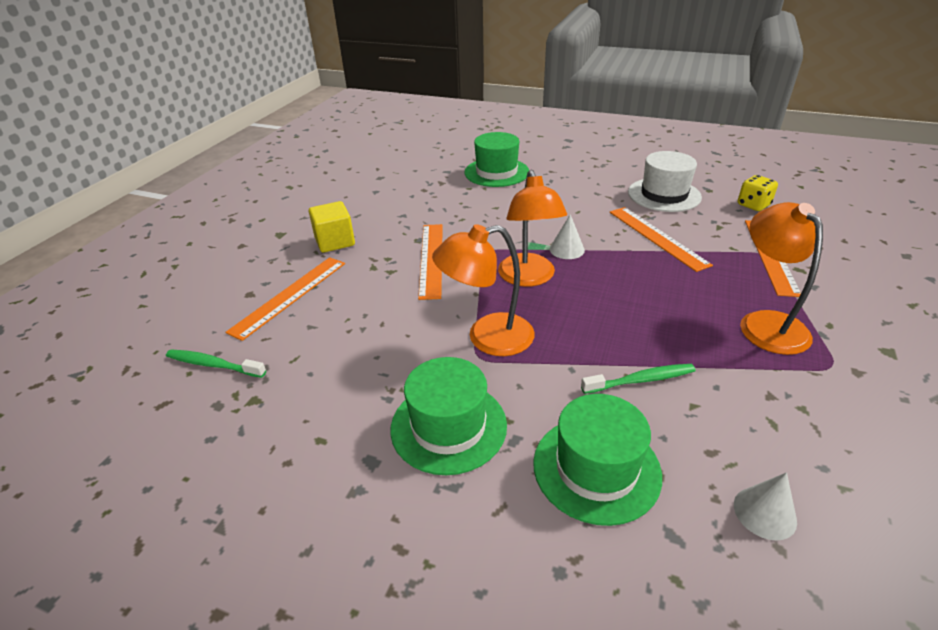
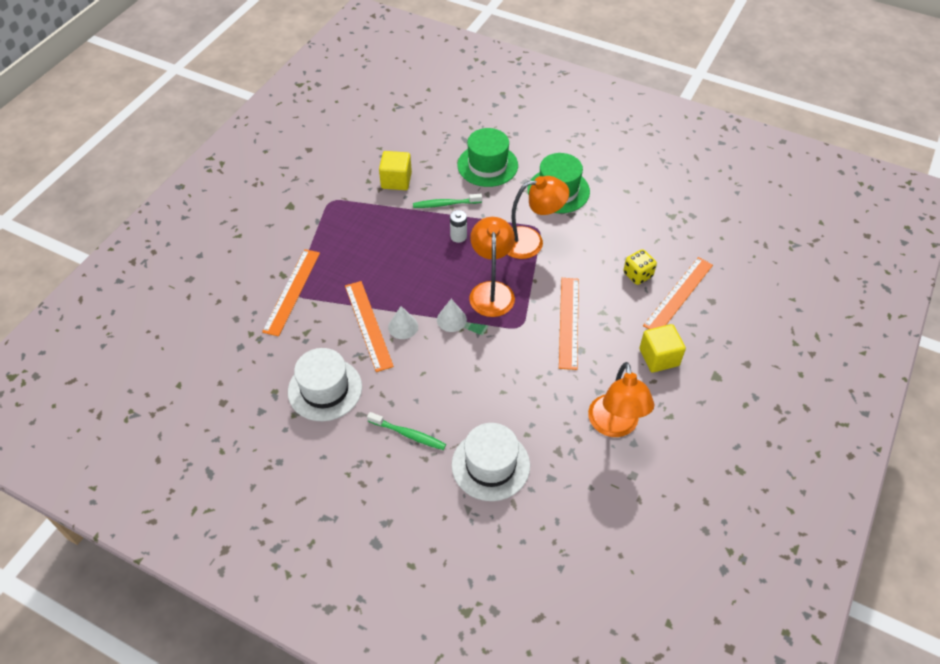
camera: 175 degrees left, 15 degrees up
green toothbrush [166,349,266,378] -> green toothbrush moved to [367,412,446,450]
green hat [464,132,529,187] -> white hat [452,423,530,501]
white cone [734,472,797,541] -> white cone moved to [388,306,418,339]
yellow dice [738,175,778,211] -> yellow dice moved to [623,249,657,285]
orange lamp [740,202,823,355] -> orange lamp moved to [588,362,655,437]
none -> yellow cube [379,151,412,190]
none -> white battery [450,210,467,243]

